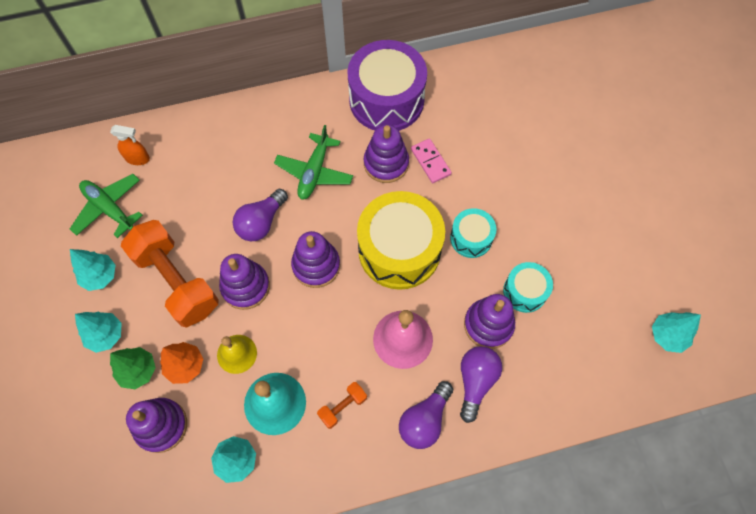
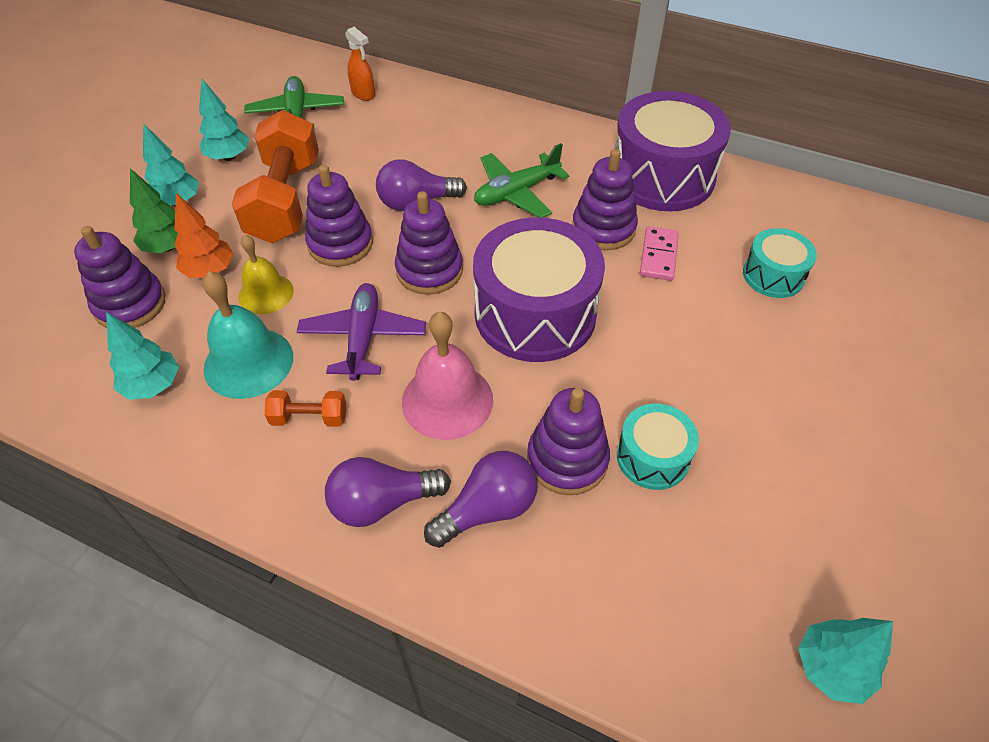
camera: 40 degrees right, 15 degrees down
yellow drum [357,191,445,290] -> purple drum [473,217,605,362]
turquoise drum [450,208,496,258] -> turquoise drum moved to [743,228,817,298]
none -> purple plane [297,283,426,381]

